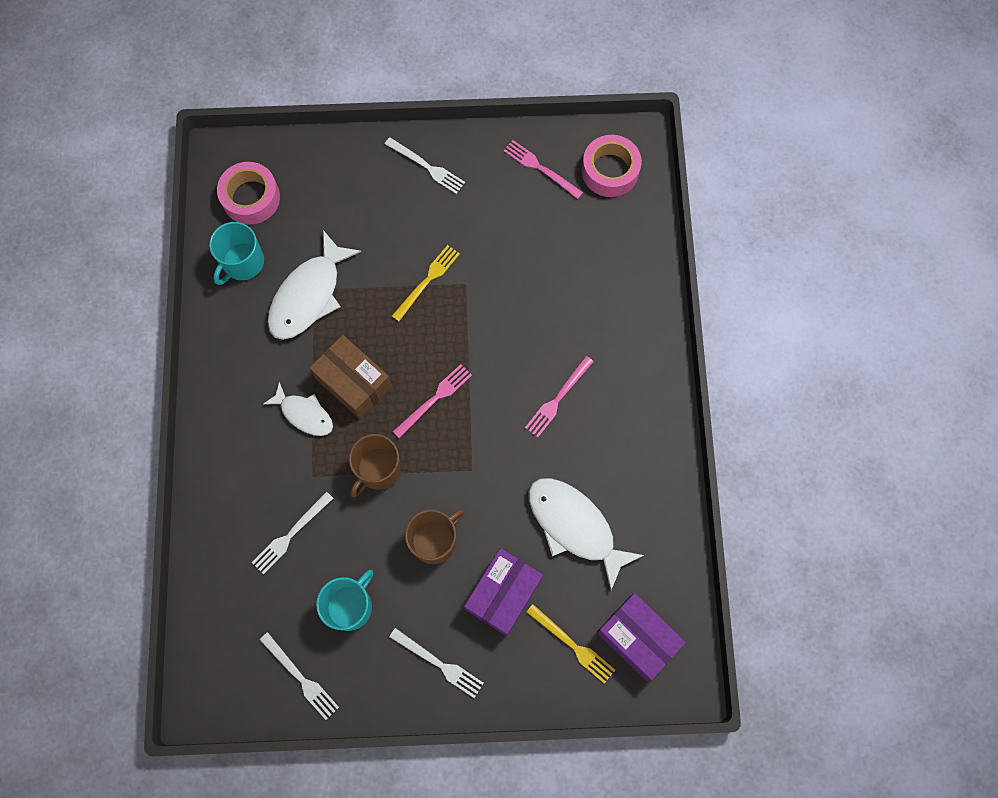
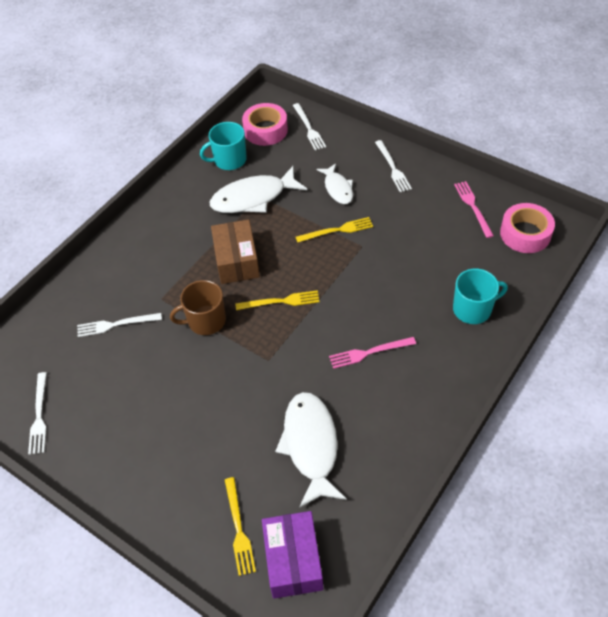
camera: 40 degrees right, 20 degrees down
white fish [263,382,333,436] -> white fish moved to [317,163,353,204]
turquoise mug [316,570,373,631] -> turquoise mug moved to [453,269,508,324]
white fork [389,628,484,698] -> white fork moved to [293,103,326,151]
pink fork [392,364,472,438] -> yellow fork [235,290,320,310]
brown mug [405,509,465,564] -> none
purple box [464,548,543,636] -> none

